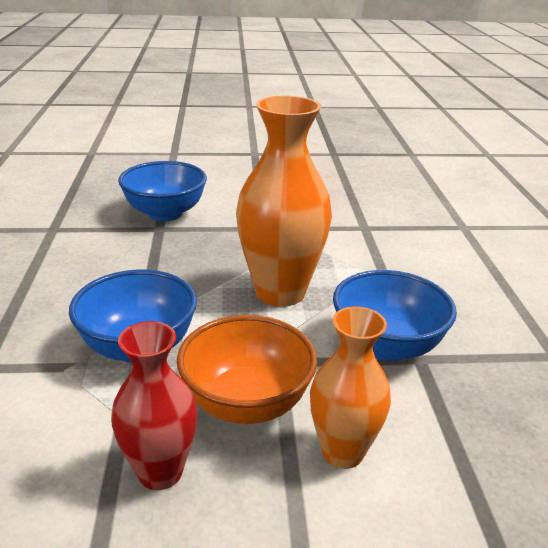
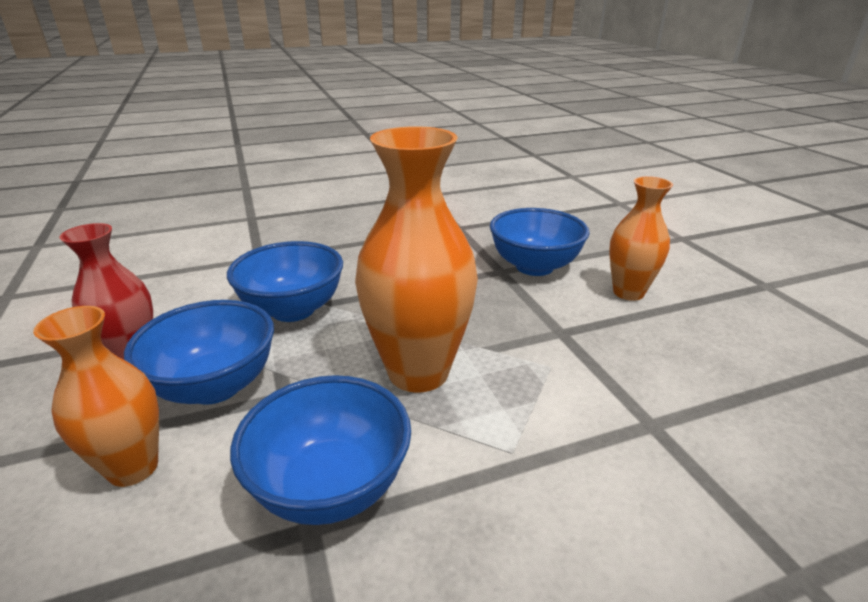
camera: 75 degrees right, 0 degrees up
orange bowl [177,315,317,424] -> blue bowl [124,300,274,405]
none -> orange vase [609,176,673,301]

